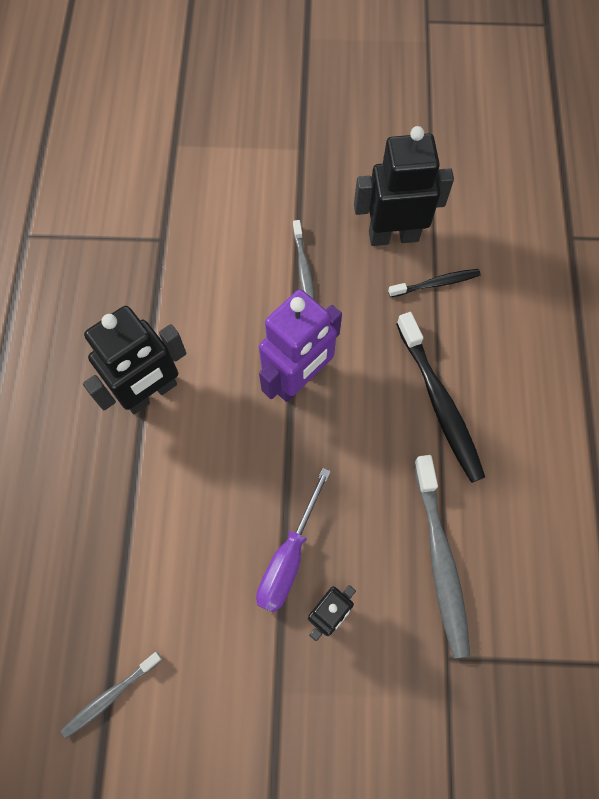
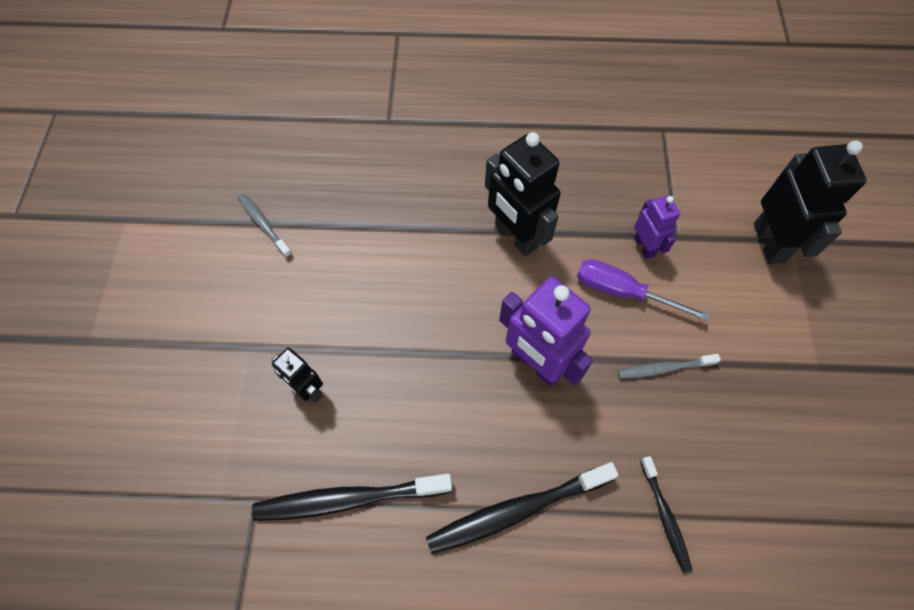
camera: 90 degrees right, 5 degrees down
purple screwdriver [256,468,331,613] -> purple screwdriver moved to [577,259,710,321]
black robot [354,126,454,246] -> black robot moved to [754,140,867,264]
grey toothbrush [414,455,470,658] -> black toothbrush [252,474,452,521]
none -> purple robot [634,195,680,259]

